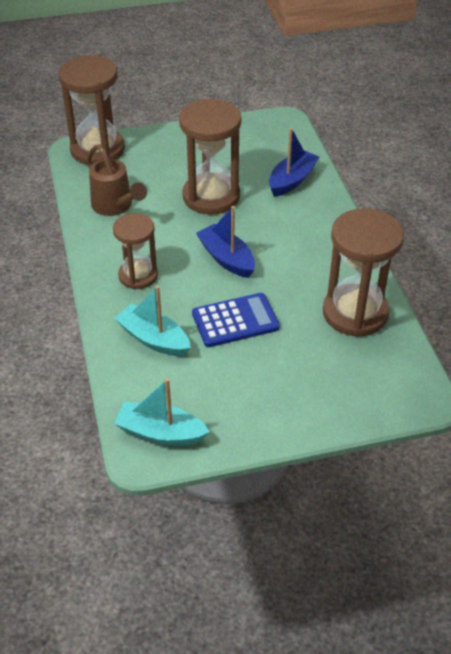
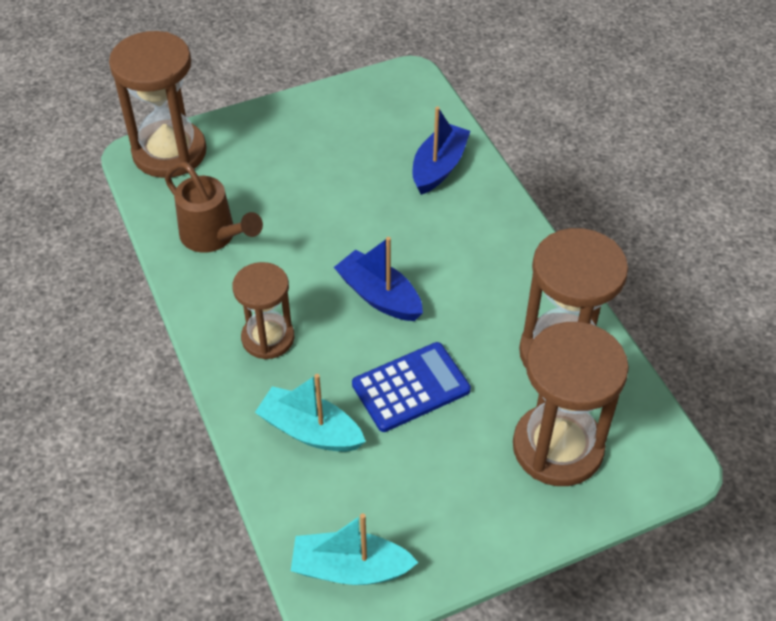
camera: 10 degrees left, 5 degrees up
brown hourglass [179,99,241,215] -> brown hourglass moved to [513,322,629,486]

